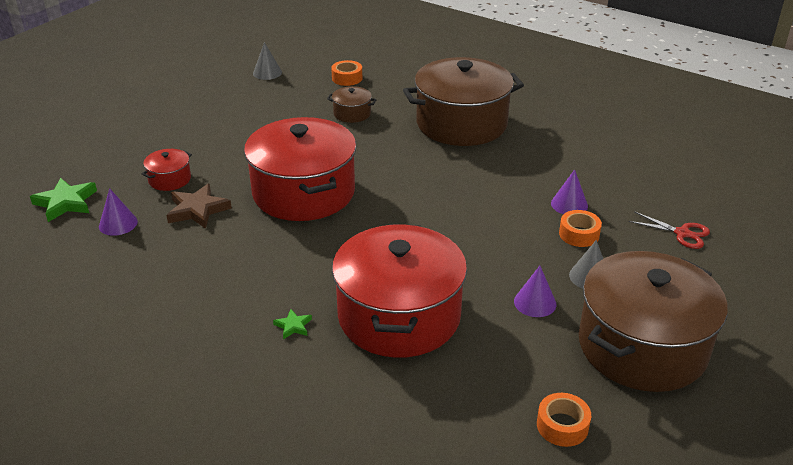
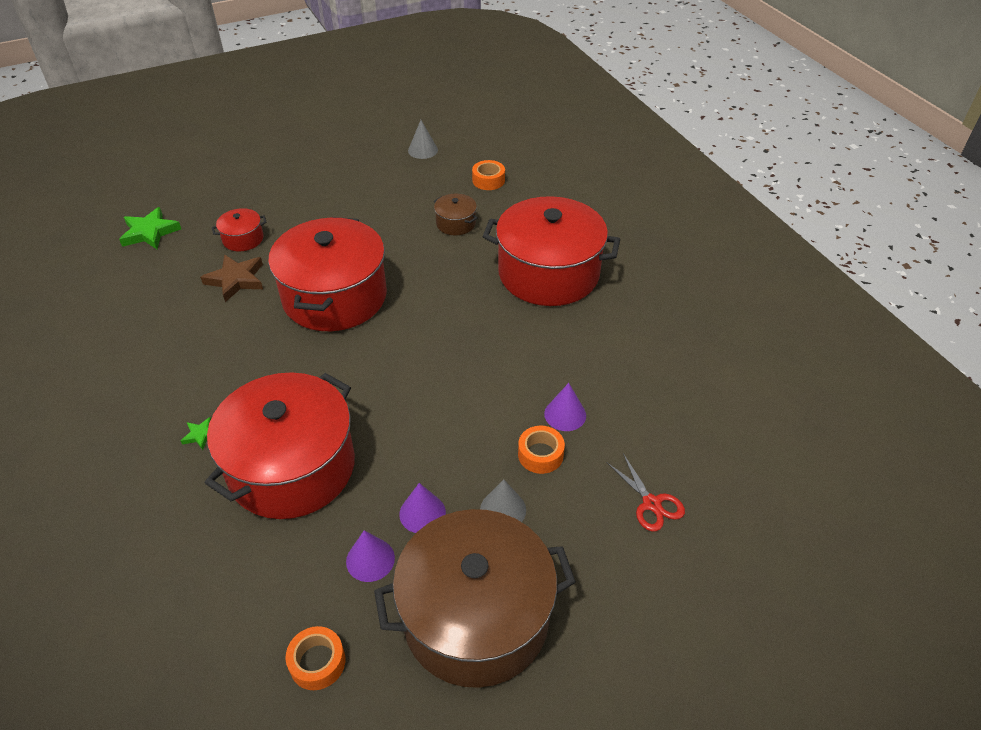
camera: 30 degrees right, 10 degrees up
purple cone [99,188,138,236] -> purple cone moved to [346,530,395,582]
brown pot [403,57,524,146] -> red pot [482,196,620,306]

